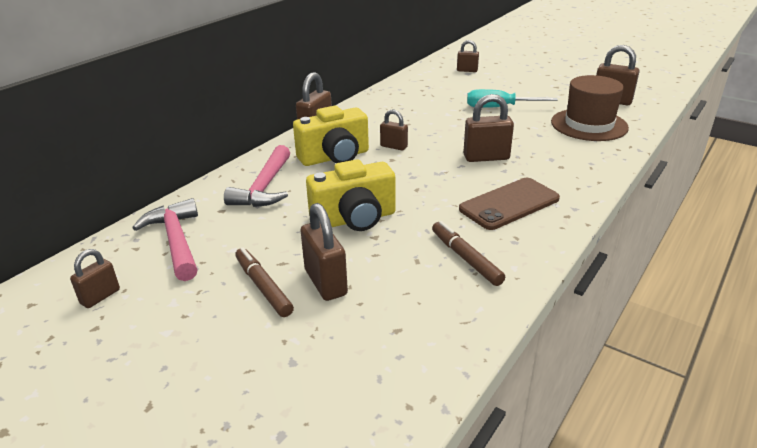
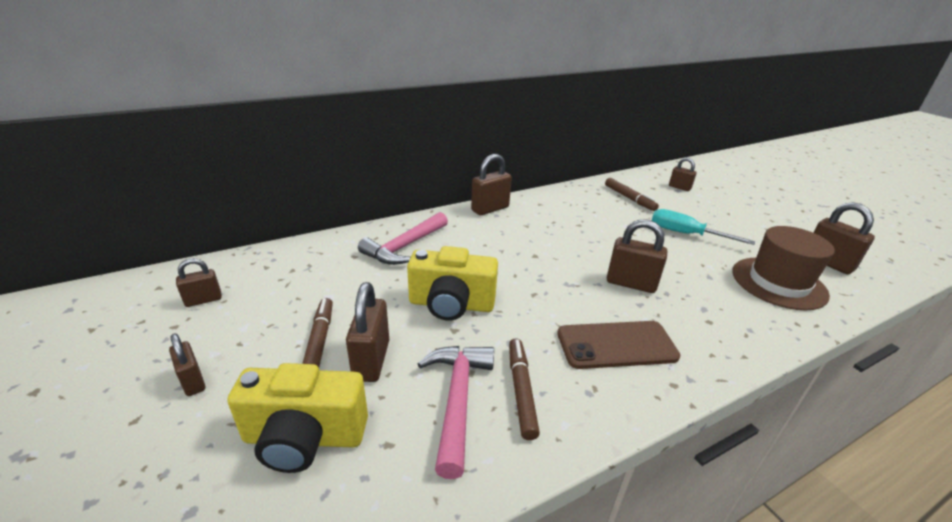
camera: 25 degrees right, 0 degrees up
pink hammer [132,198,198,281] -> pink hammer moved to [418,346,494,479]
yellow camera [293,106,369,166] -> yellow camera moved to [227,363,368,473]
brown padlock [380,110,408,151] -> brown padlock moved to [169,333,205,396]
none -> brown marker [605,178,659,211]

